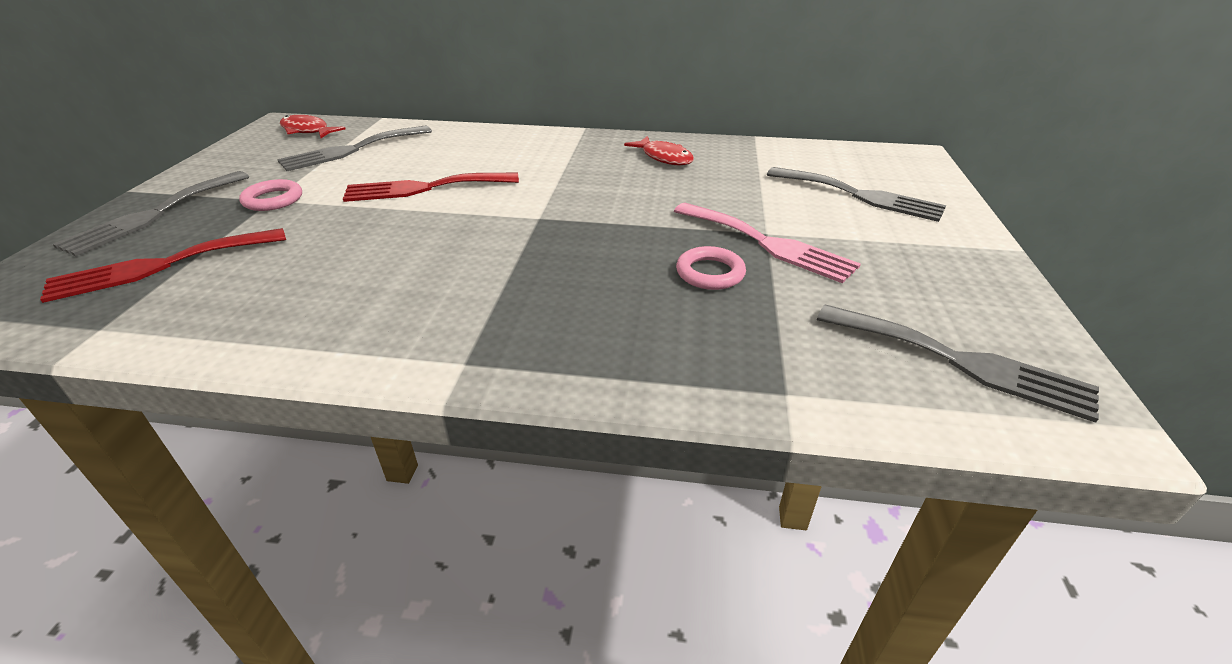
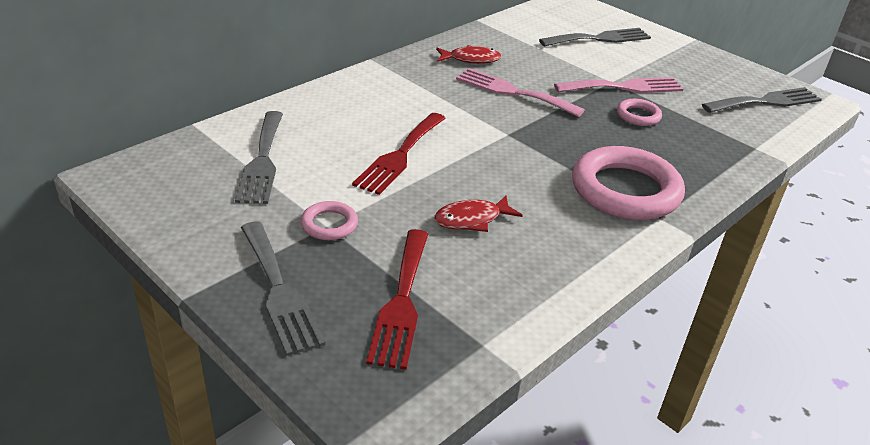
camera: 55 degrees left, 0 degrees up
red fish [280,115,345,138] -> red fish moved to [434,195,522,232]
none -> pink fork [456,68,585,117]
none -> pink ring [572,146,685,220]

